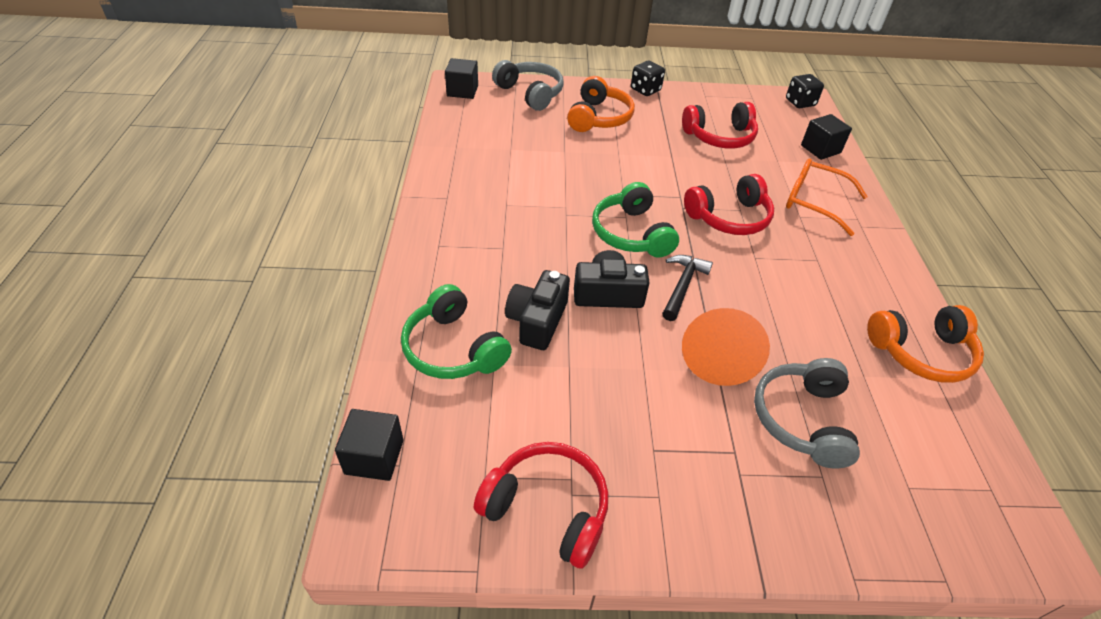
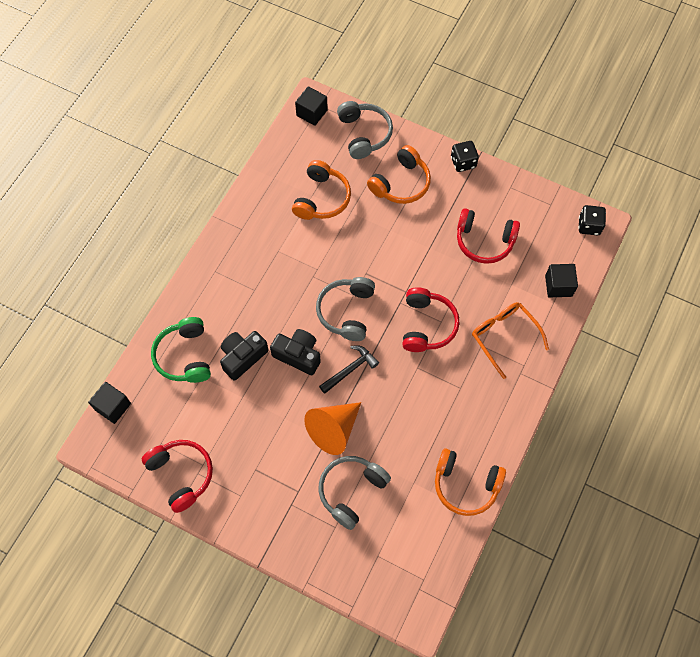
camera: 30 degrees right, 20 degrees up
green headphones [592,182,679,258] -> grey headphones [316,277,375,341]
red headphones [684,174,774,235] -> red headphones turned 90 degrees counterclockwise [402,287,460,352]
none -> orange headphones [292,160,351,220]

